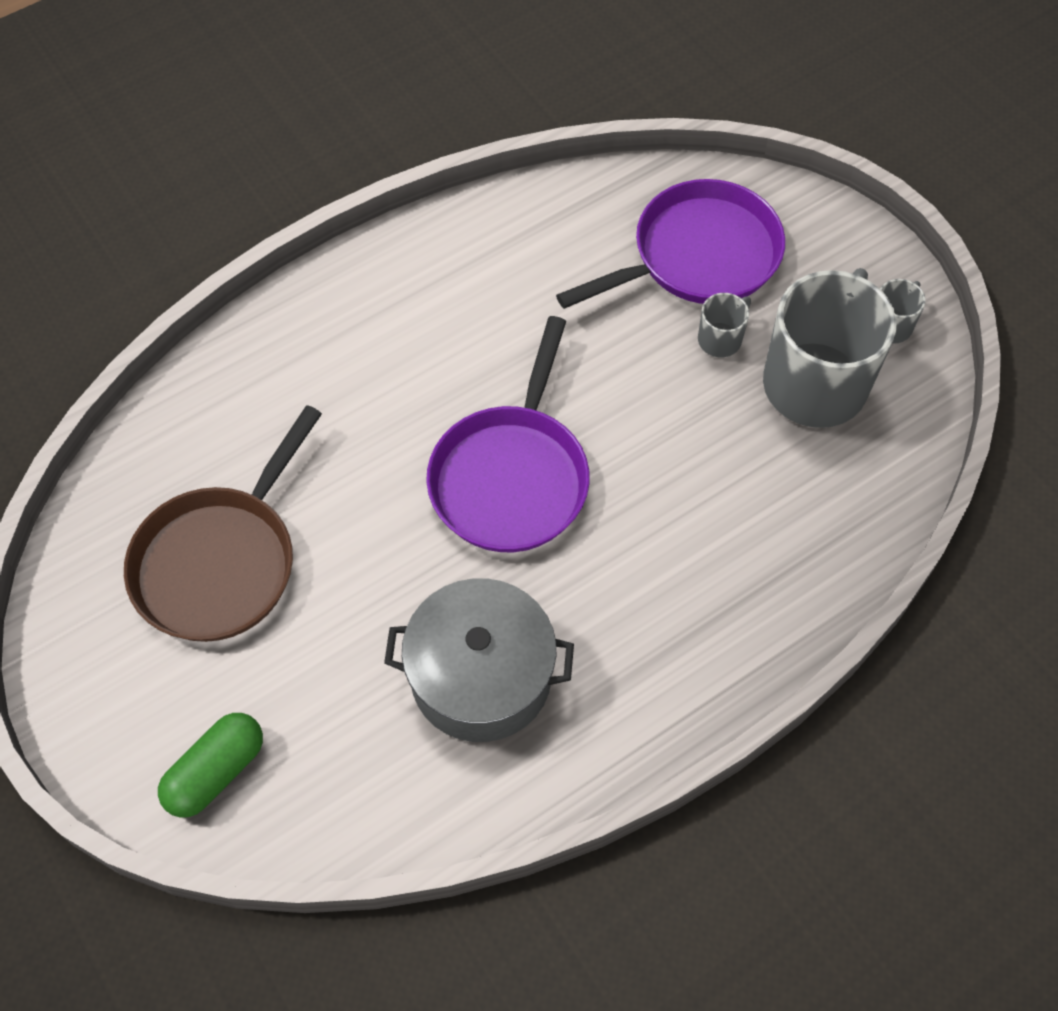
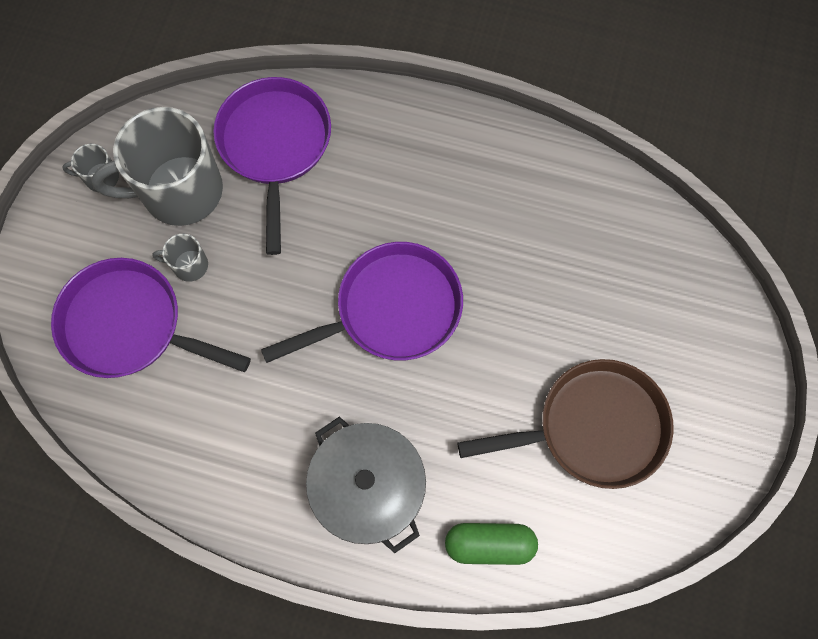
camera: 130 degrees left, 10 degrees up
green capsule [158,713,263,818] -> green capsule moved to [445,523,538,565]
grey pot [384,578,574,742] -> grey pot moved to [306,417,426,553]
none -> purple pan [213,77,331,255]

